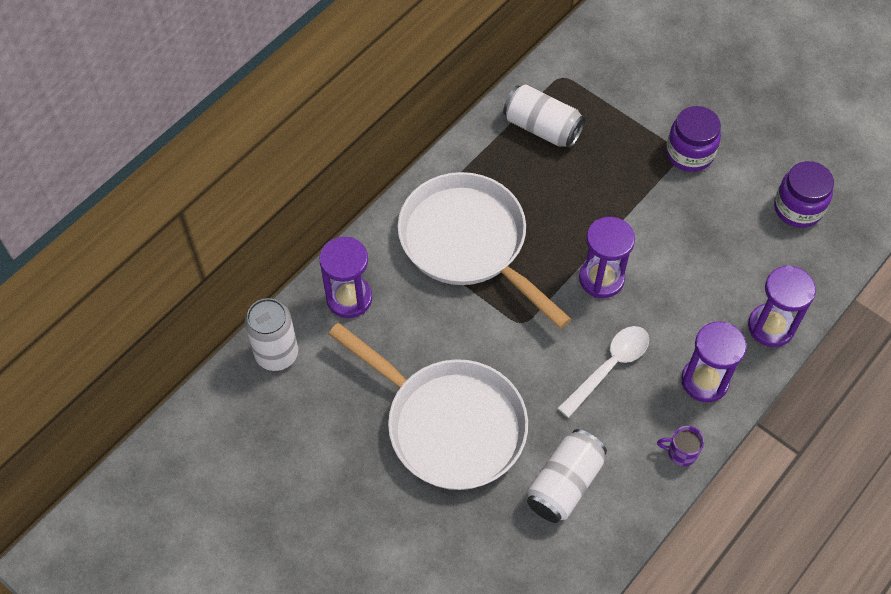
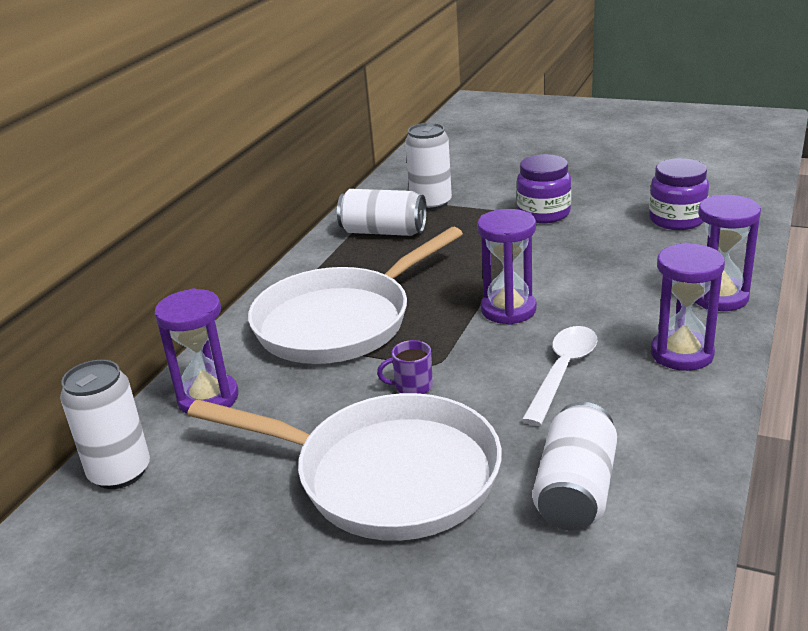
camera: 15 degrees left, 30 degrees down
white pan [398,172,571,329] -> white pan turned 75 degrees counterclockwise [248,227,463,364]
purple mug [657,426,704,466] -> purple mug moved to [377,340,433,394]
none -> white can [405,123,452,211]

